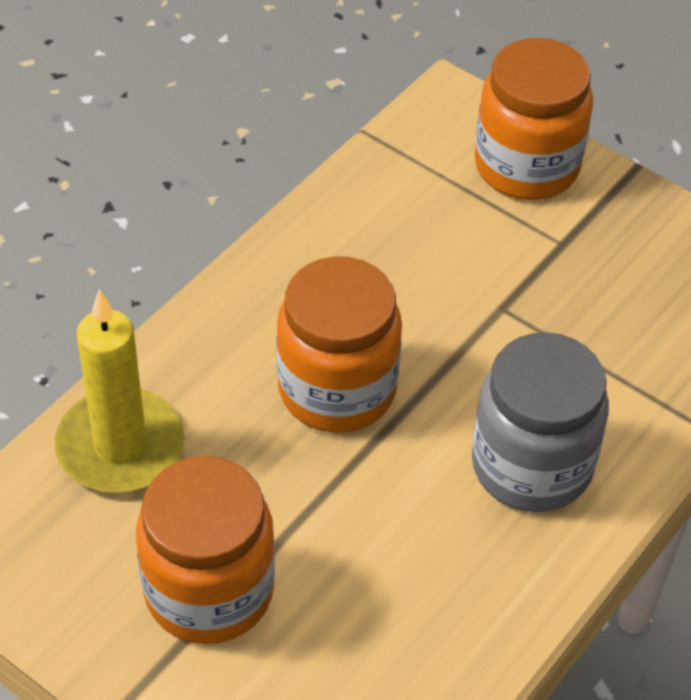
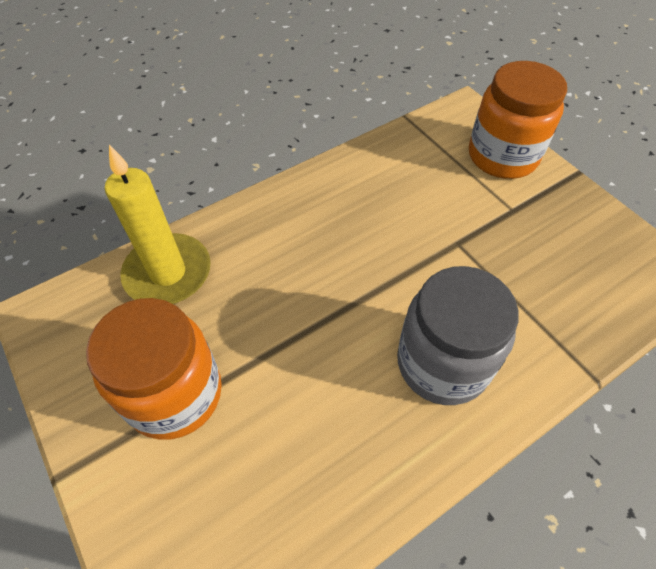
camera: 20 degrees right, 5 degrees up
orange jar [276,256,402,433] -> none

